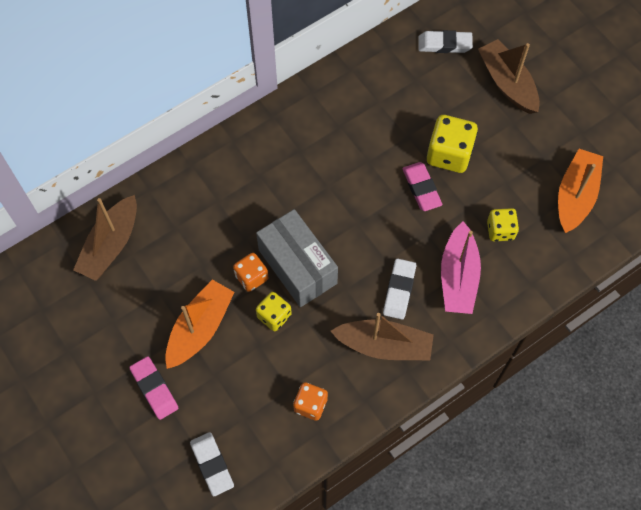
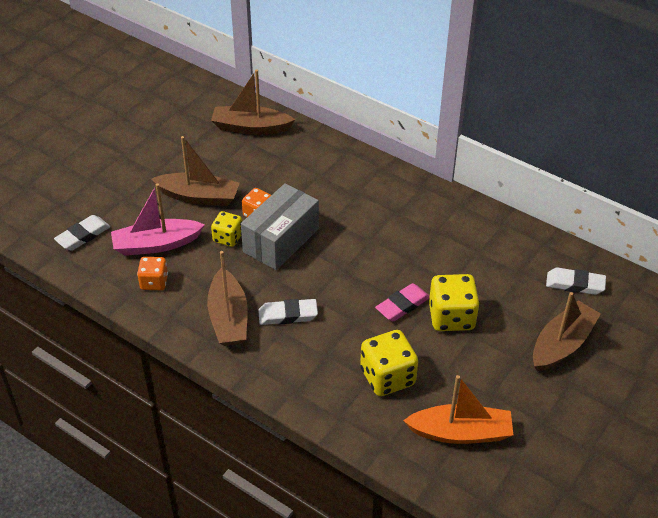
camera: 70 degrees right, 20 degrees down
pink eraser [129,356,178,420] -> none
orange boat [165,280,234,369] -> brown boat [152,136,240,206]
white eraser [418,30,473,53] -> white eraser turned 60 degrees counterclockwise [546,268,606,295]
pink boat [441,221,481,314] -> pink boat moved to [111,183,205,256]
yellow dice [487,208,519,242] -> yellow dice [360,330,418,396], size x1.63

